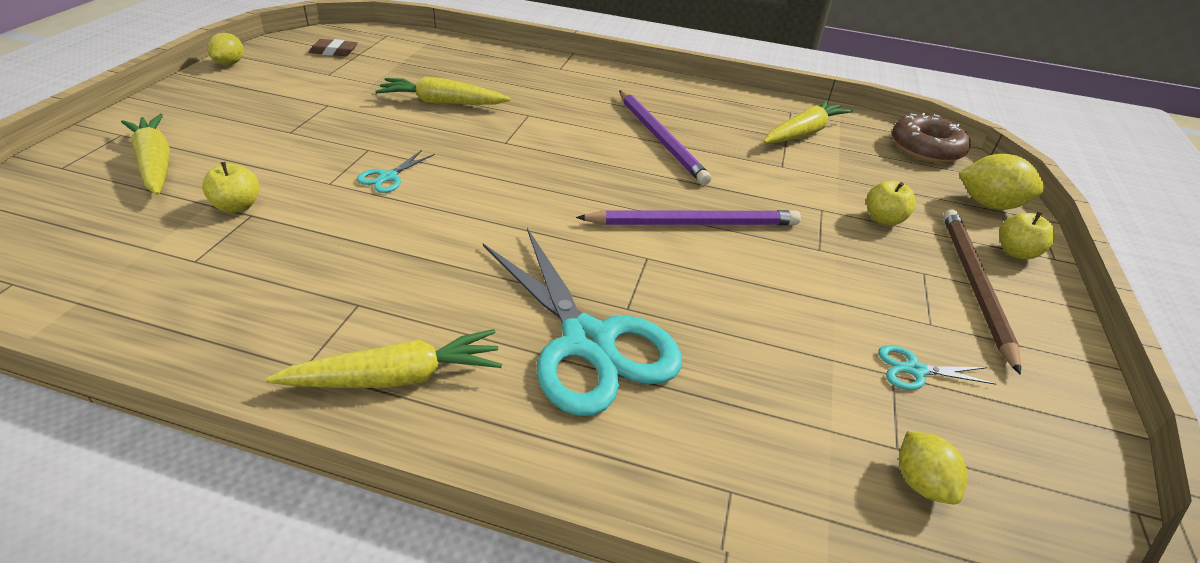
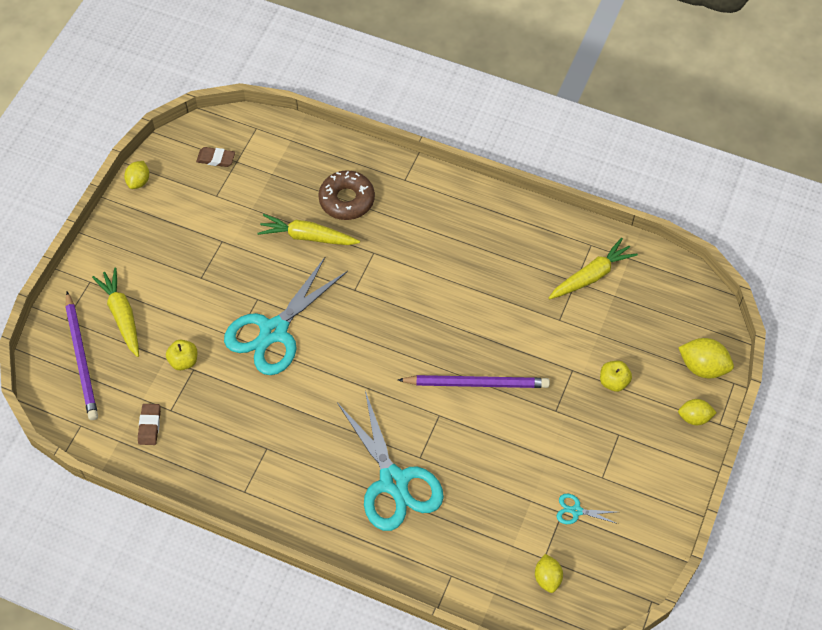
camera: 10 degrees right, 20 degrees up
yellow carrot [266,329,502,388] -> none
turquoise scissors [357,150,435,193] -> turquoise scissors [224,257,348,375], size x2.48
purple pencil [619,90,712,185] -> purple pencil moved to [65,292,98,420]
brown donut [892,113,971,163] -> brown donut moved to [318,170,375,220]
brown pencil [943,209,1021,375] -> none
yellow apple [999,212,1055,260] -> yellow lemon [678,399,717,425]
none -> brown eraser [138,404,161,445]

